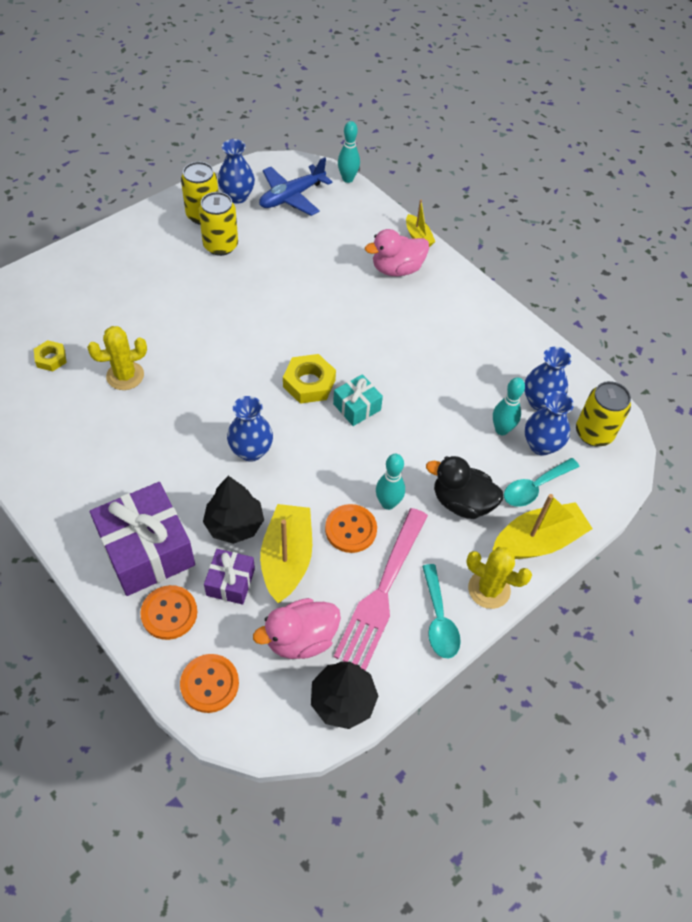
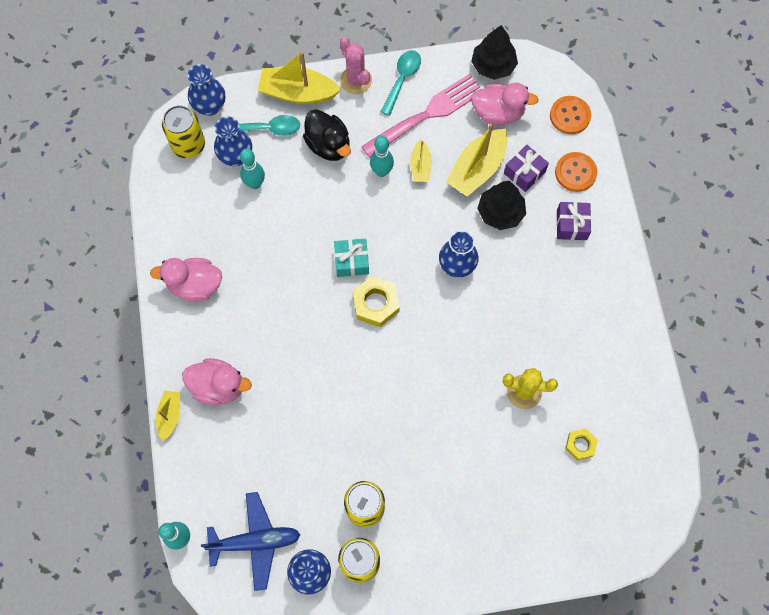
camera: 145 degrees left, 15 degrees up
purple gift [90,482,195,596] -> purple gift [557,202,591,240], size x0.52
orange button [325,504,377,553] -> yellow boat [410,140,432,182]
yellow cactus [467,547,532,609] -> pink cactus [340,37,372,94]
blue vase [524,347,571,410] -> blue vase moved to [188,64,225,116]
none -> pink duck [150,258,222,302]

